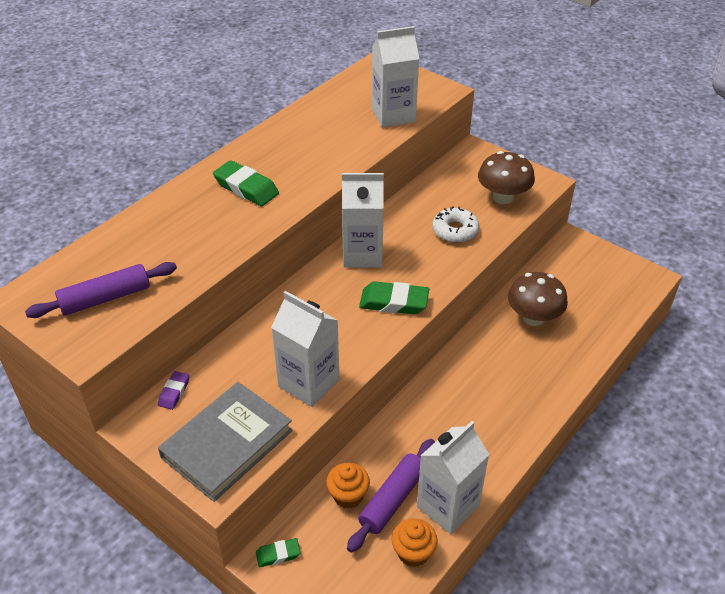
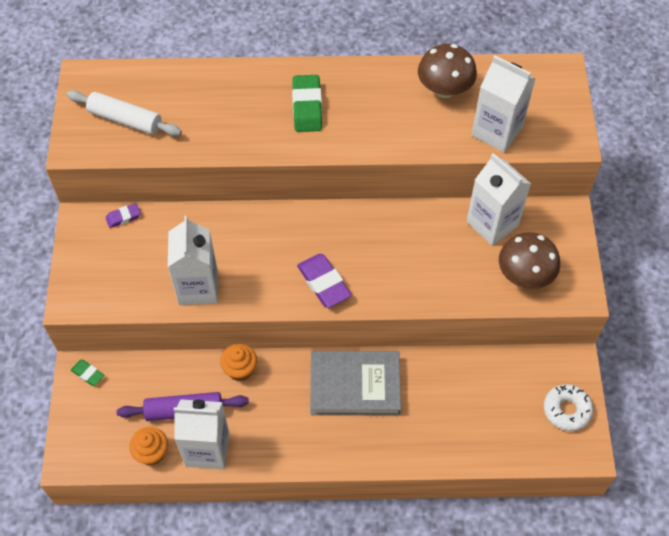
camera: 50 degrees right, 15 degrees up
purple rolling pin [25,262,177,318] -> white rolling pin [67,90,182,136]
grey book [158,382,293,502] -> grey book moved to [310,351,401,415]
orange cupcake [326,463,370,509] -> orange cupcake moved to [220,344,257,381]
white carton [342,173,384,268] -> white carton moved to [467,153,531,246]
green eraser [359,281,429,314] -> purple eraser [297,254,352,308]
white donut [433,206,479,243] -> white donut moved to [544,384,593,431]
brown mushroom [508,272,568,326] -> brown mushroom moved to [418,44,477,98]

